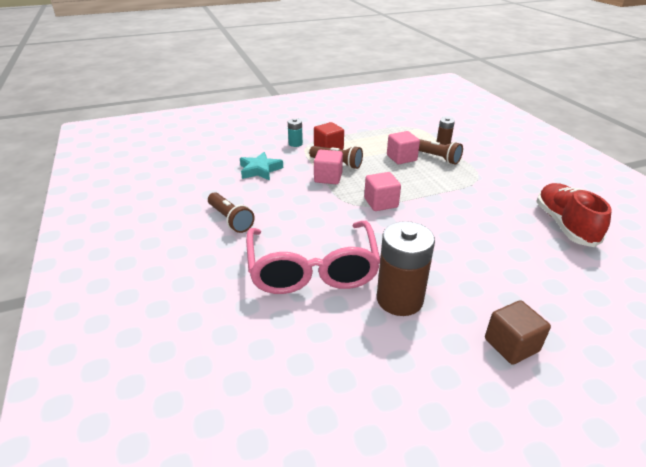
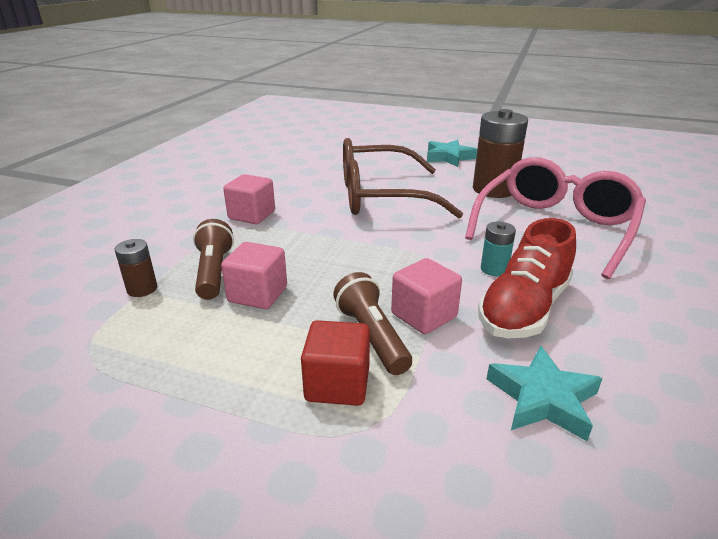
camera: 140 degrees left, 5 degrees down
brown flashlight [208,192,255,233] -> none
turquoise battery [288,118,303,147] -> turquoise battery moved to [481,222,516,276]
pink cube [364,172,401,211] -> pink cube moved to [223,174,275,224]
brown cube [485,300,551,365] -> turquoise star [427,140,477,167]
red shoe [536,183,612,247] -> red shoe moved to [478,218,576,338]
none -> brown glasses [343,138,463,218]

